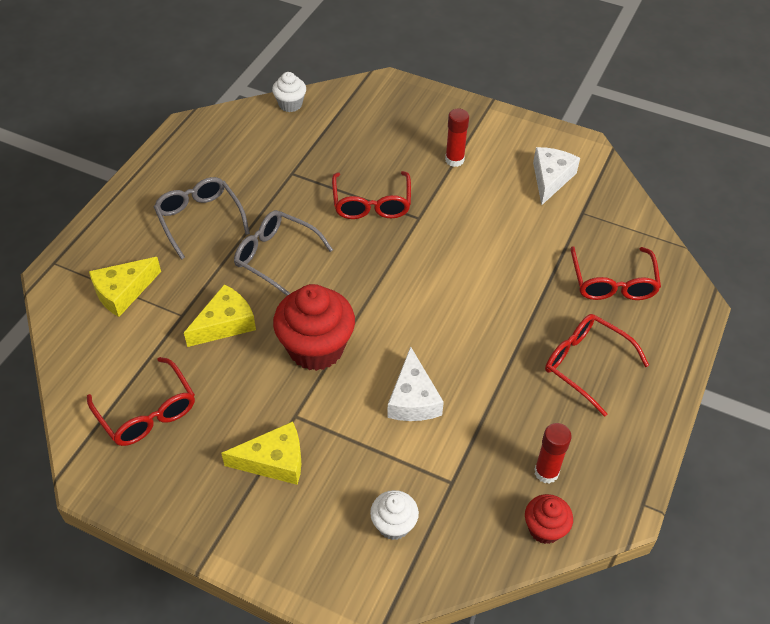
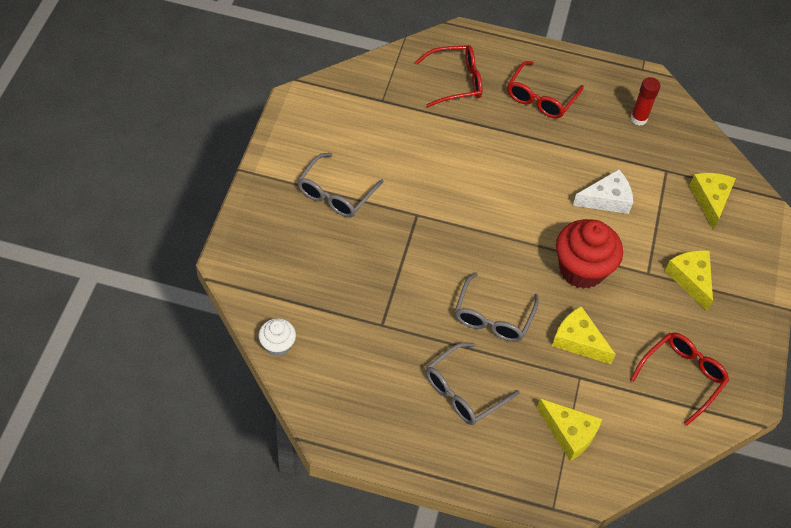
camera: 105 degrees left, 5 degrees up
red glasses [332,171,411,219] -> none
white cupcake [370,490,419,540] -> yellow cheese [689,173,736,230]
red glue stick [445,109,469,167] -> grey glasses [297,153,384,218]
red cupcake [525,494,573,544] -> none
white cheese [533,147,580,205] -> none

